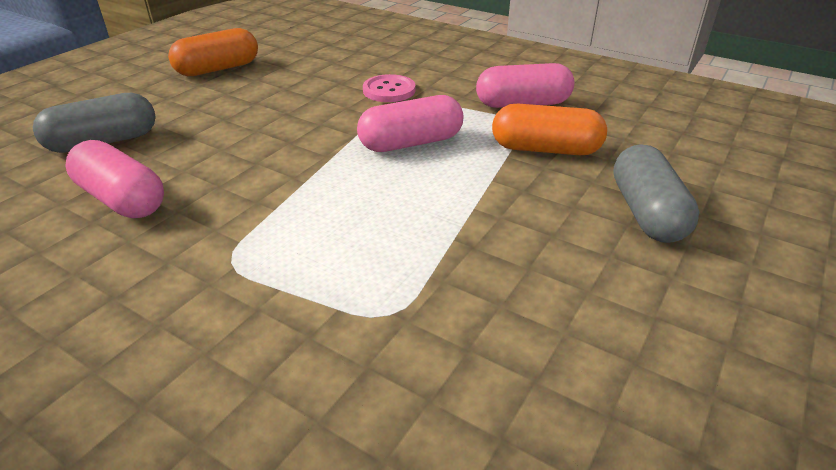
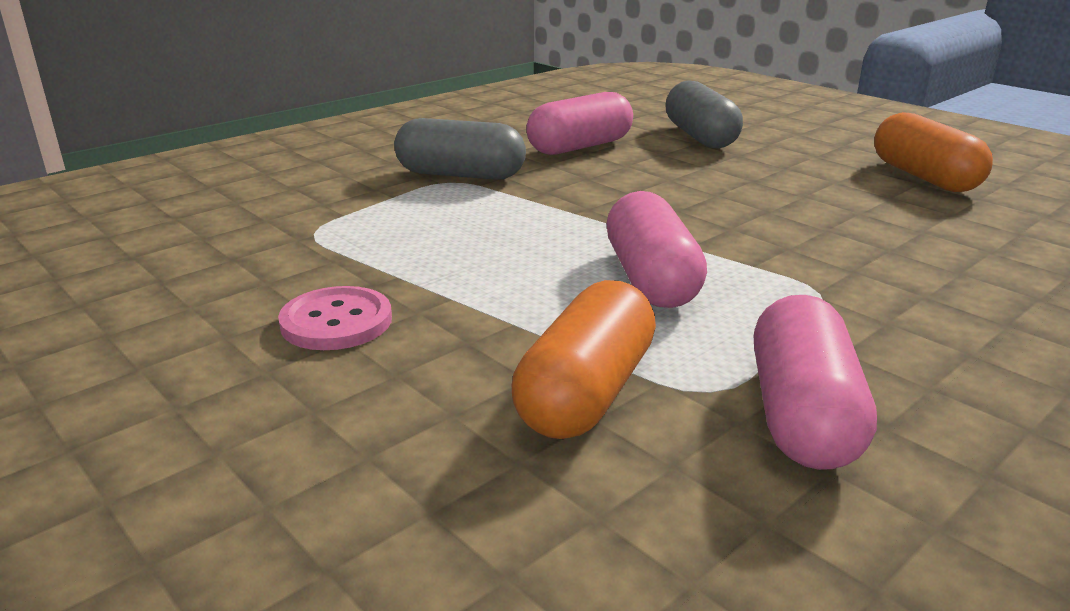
camera: 105 degrees right, 10 degrees down
pink button [363,74,416,102] -> pink button moved to [278,286,392,350]
grey capsule [613,144,699,243] -> grey capsule moved to [394,118,526,180]

